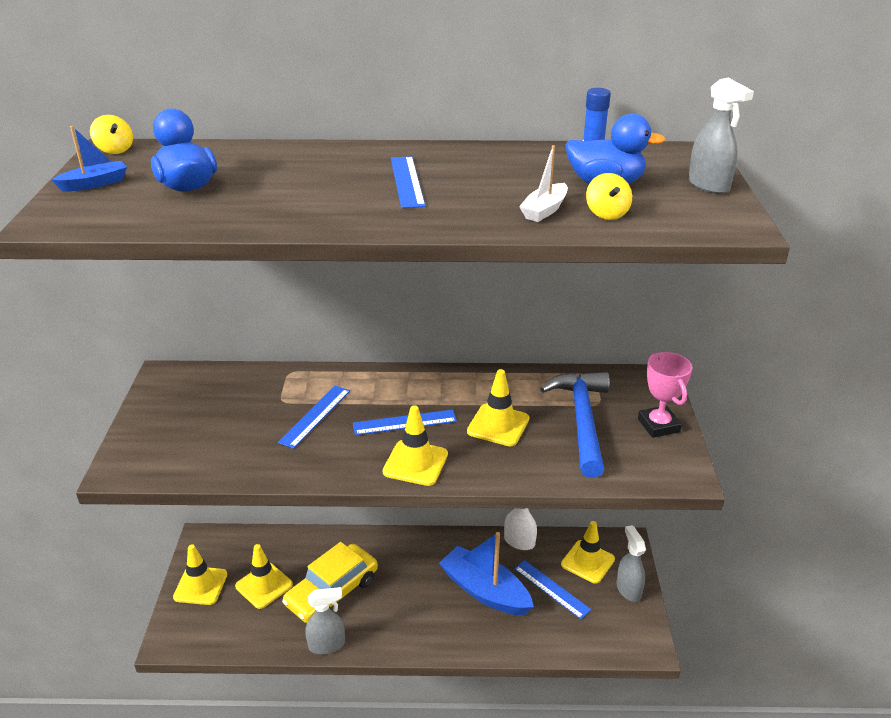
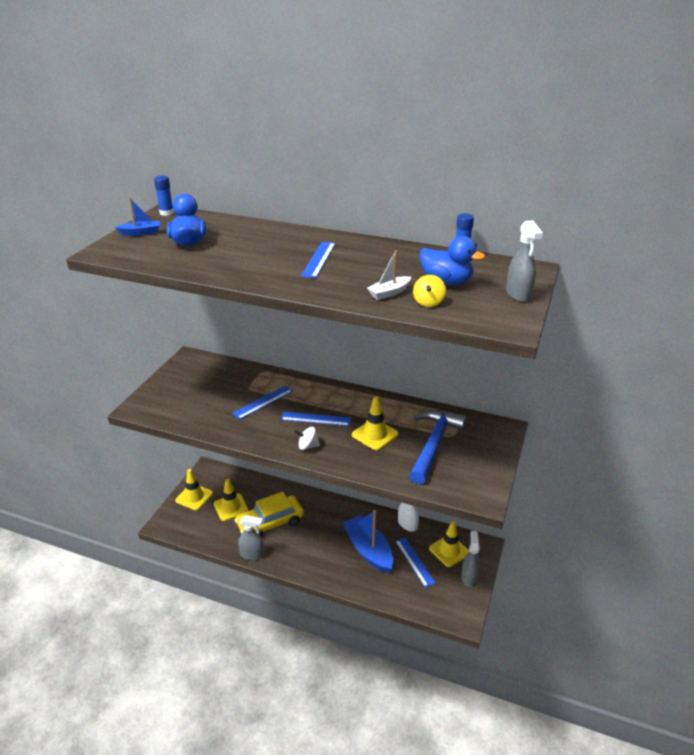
camera: 20 degrees right, 0 degrees up
yellow spinning top [90,115,133,154] -> blue glue stick [154,176,174,216]
yellow traffic cone [383,405,448,486] -> white spinning top [294,427,320,450]
pink trophy [638,352,692,438] -> none

